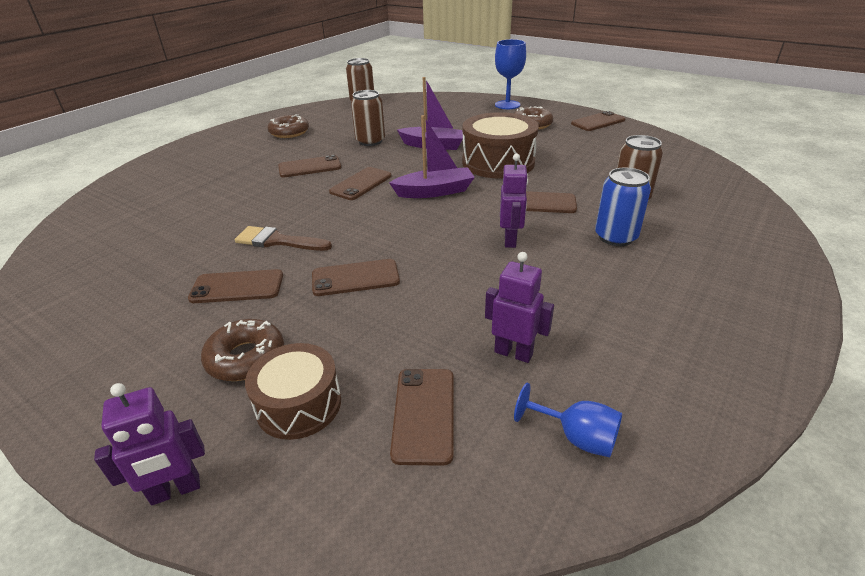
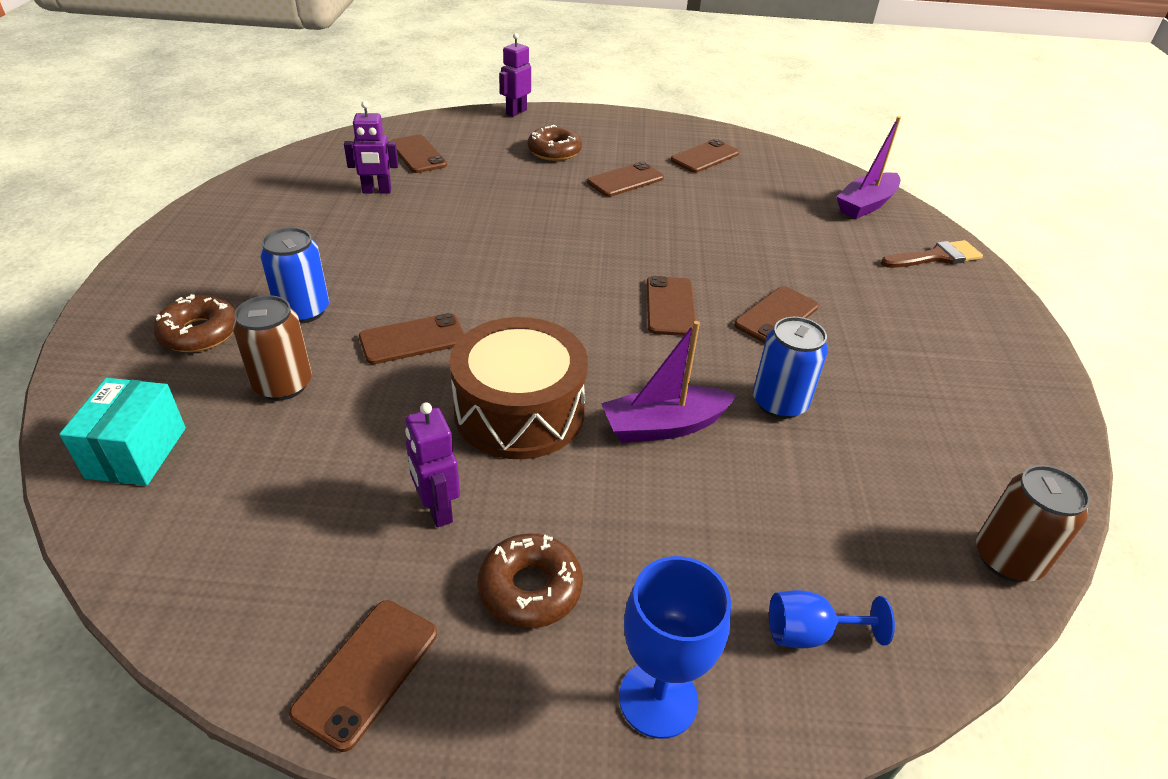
camera: 145 degrees right, 5 degrees up
brown brush [234,226,332,251] -> brown brush moved to [881,240,983,268]
brown drum [245,343,341,440] -> none
brown donut [267,114,309,138] -> brown donut moved to [153,294,235,352]
brown phone [312,259,400,296] -> brown phone moved to [671,139,739,173]
brown can [351,90,385,146] -> blue can [753,317,828,419]
purple boat [389,115,475,198] -> purple boat moved to [836,116,901,219]
purple robot [500,153,528,248] -> purple robot moved to [405,402,460,527]
blue goblet [514,383,622,457] -> blue goblet moved to [769,590,895,648]
none -> turquoise box [59,378,186,485]

